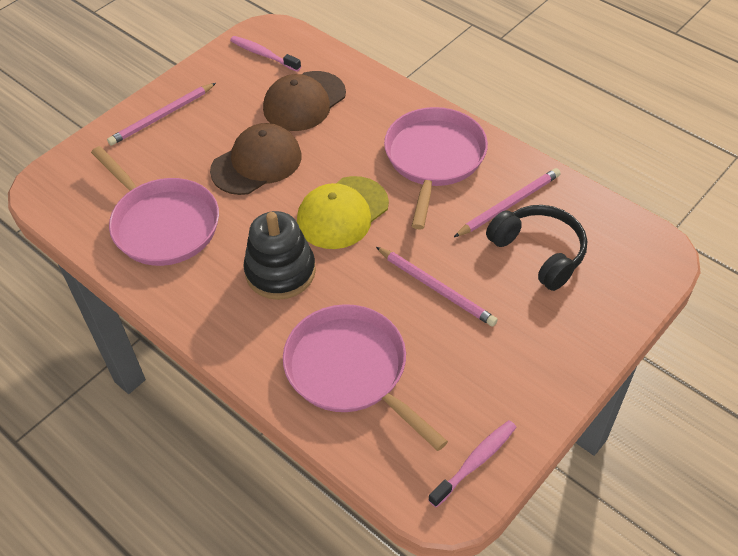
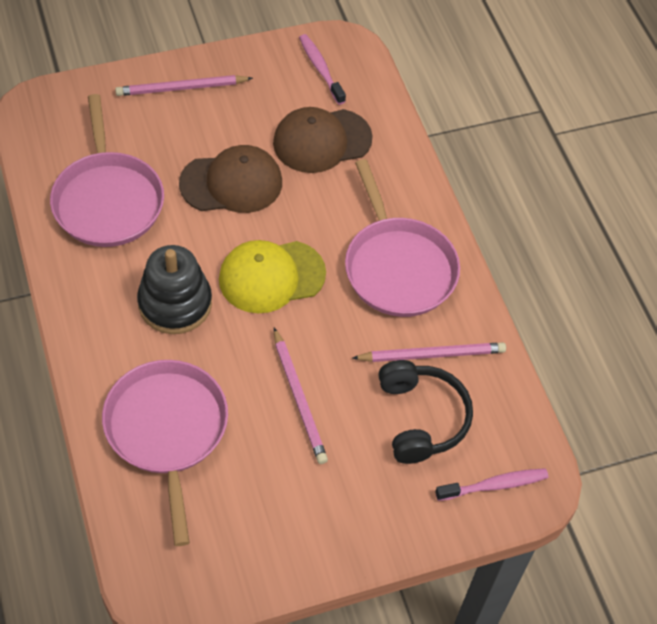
camera: 25 degrees right, 5 degrees up
pink pan [384,107,488,230] -> pink pan turned 120 degrees clockwise [345,159,460,317]
pink toothbrush [428,420,517,507] -> pink toothbrush moved to [435,468,549,501]

